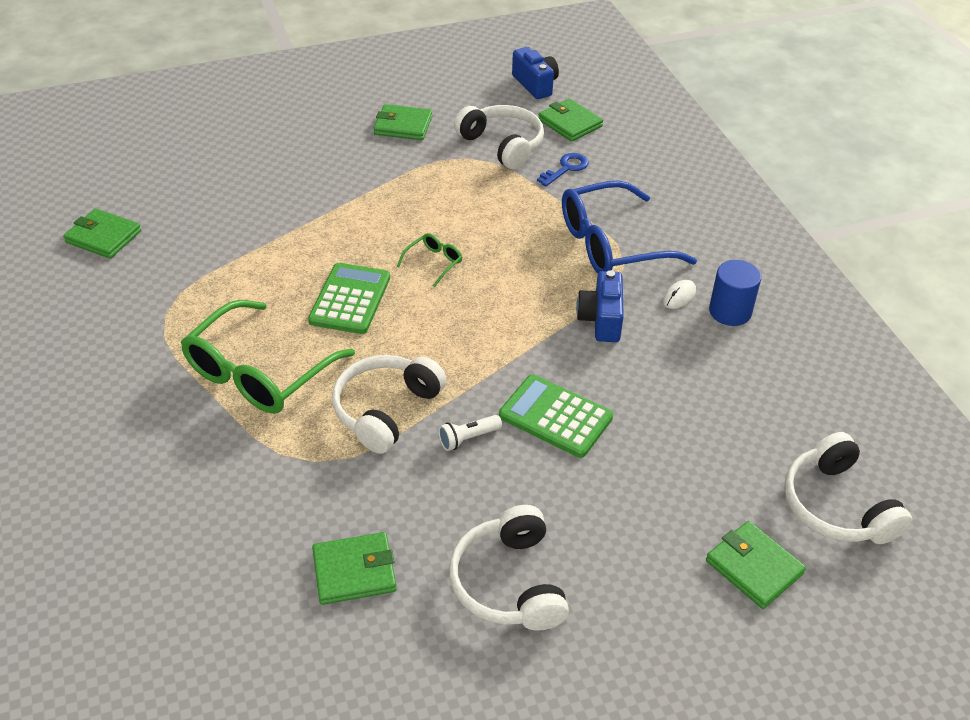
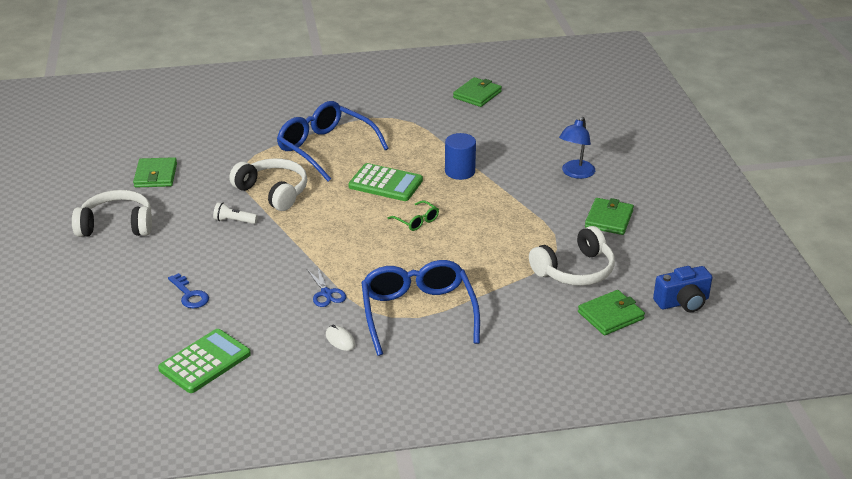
camera: 100 degrees right, 10 degrees down
green glasses [181,300,355,414] -> blue glasses [277,101,389,181]
white flashlight [438,415,502,451] -> white flashlight turned 60 degrees counterclockwise [213,202,258,224]
green calculator [499,374,613,458] -> green calculator moved to [158,329,251,393]
blue key [537,153,589,186] -> blue key moved to [168,273,209,309]
blue camera [576,270,624,342] -> blue scissors [307,268,346,307]
green wallet [706,521,806,609] -> none
blue cylinder [709,260,761,326] -> blue cylinder moved to [445,133,476,180]
white headphones [784,432,912,544] -> none
none -> blue lamp [559,117,595,179]

